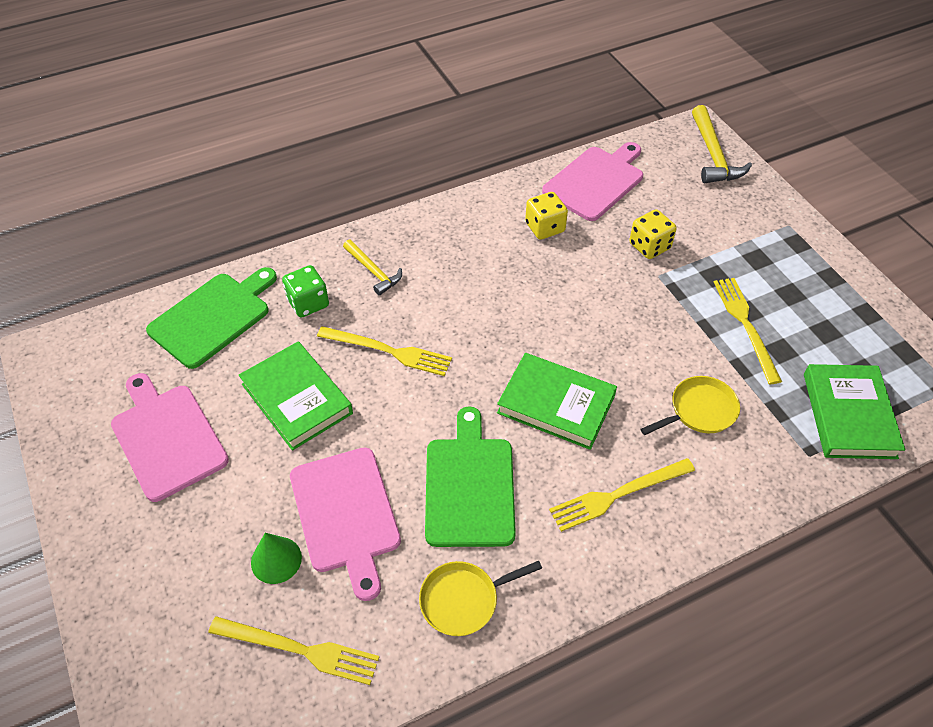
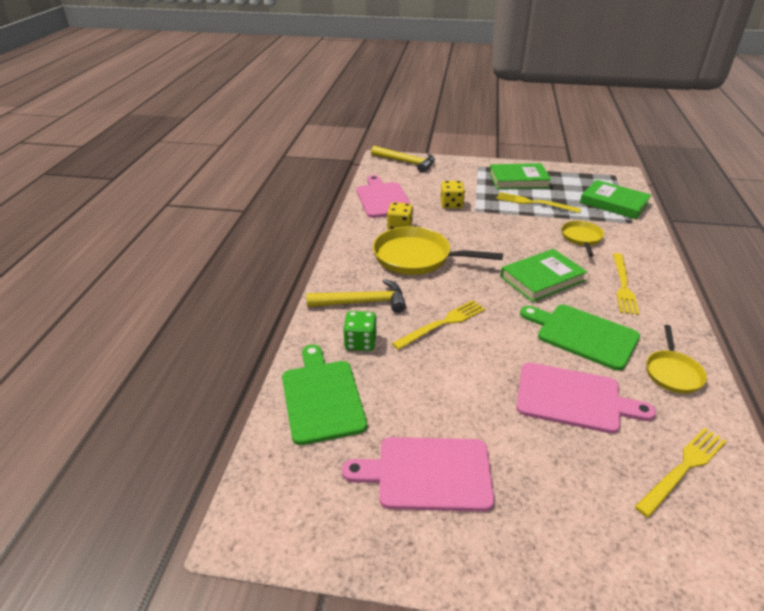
camera: 55 degrees left, 15 degrees down
green book [239,341,353,451] -> green book moved to [489,163,551,189]
green cone [251,533,302,584] -> none
yellow hammer [343,240,402,296] -> yellow hammer [306,279,406,313], size x1.56
none -> yellow pan [373,227,503,275]

